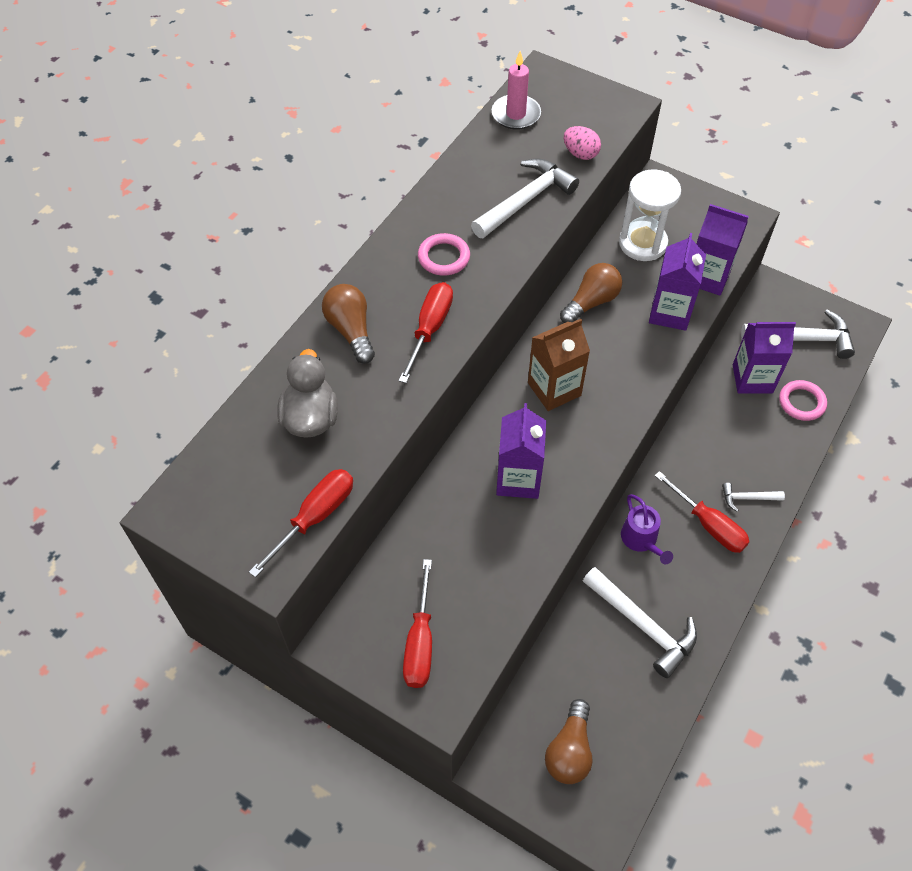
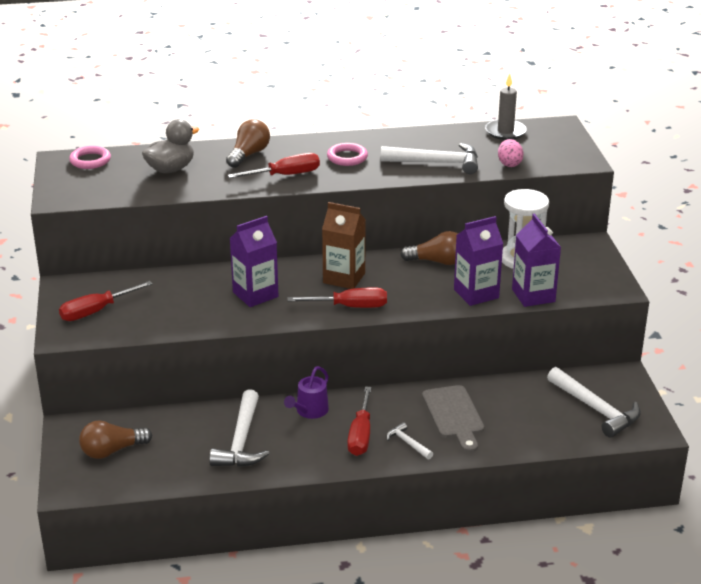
camera: 50 degrees right, 25 degrees down
red screwdriver [249,469,353,578] -> red screwdriver moved to [287,287,387,308]
pink candle [492,51,541,130] -> grey candle [485,74,527,140]
purple carton [733,322,796,394] -> none
pink ring [779,380,827,421] -> pink ring moved to [69,146,111,169]
none -> grey cutting board [422,385,484,452]

